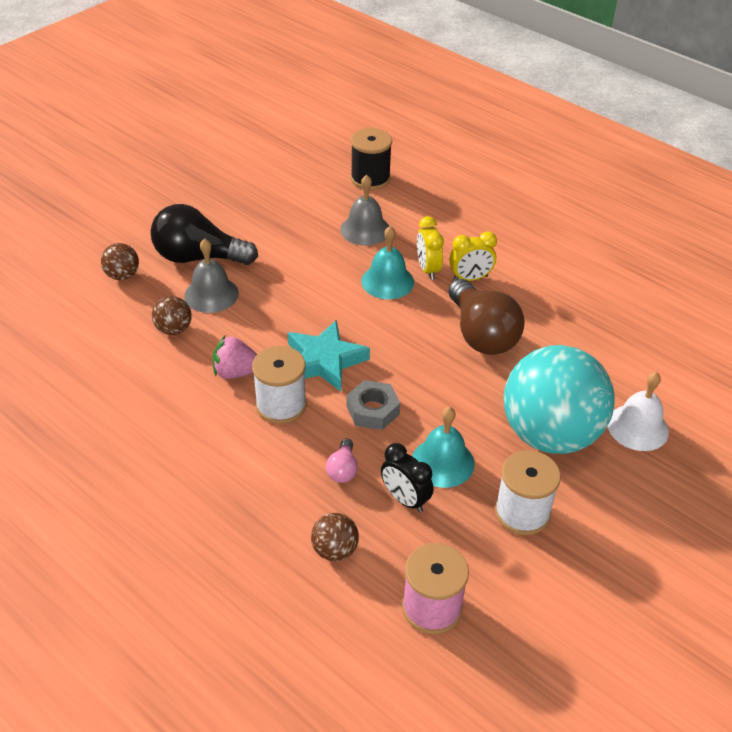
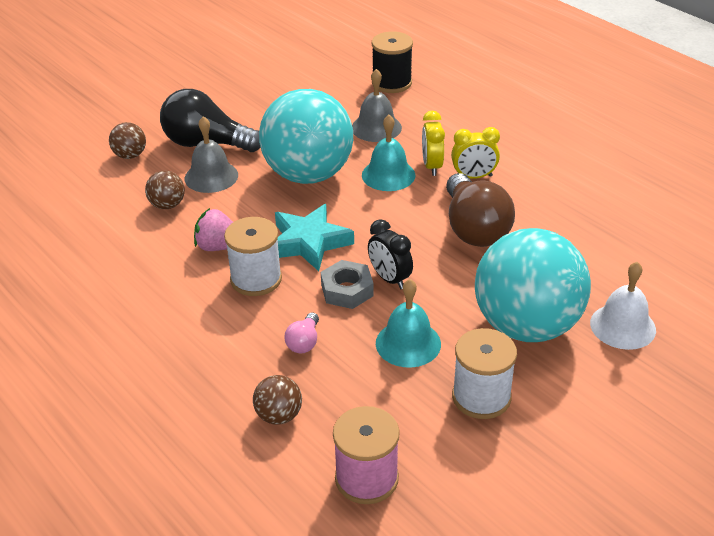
camera: 10 degrees right, 5 degrees down
black clock [381,443,434,512] -> black clock moved to [368,219,413,289]
none -> turquoise ball [259,89,353,184]

